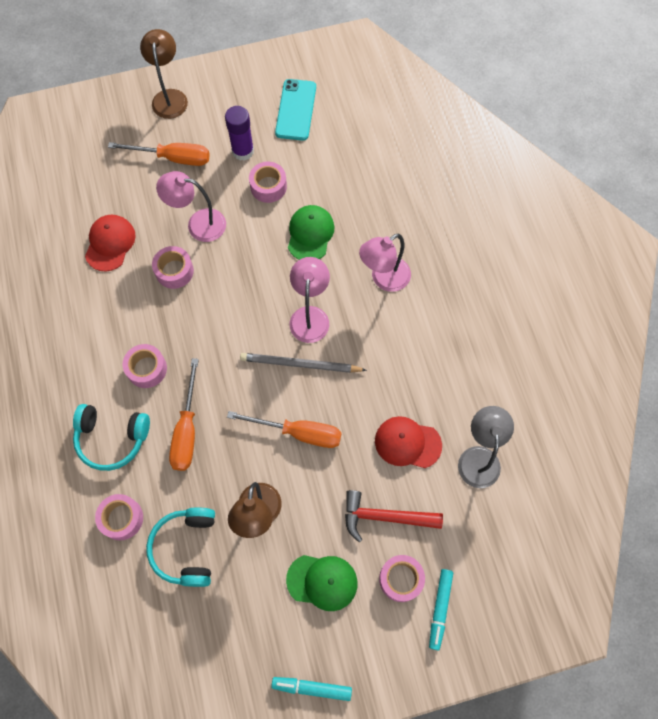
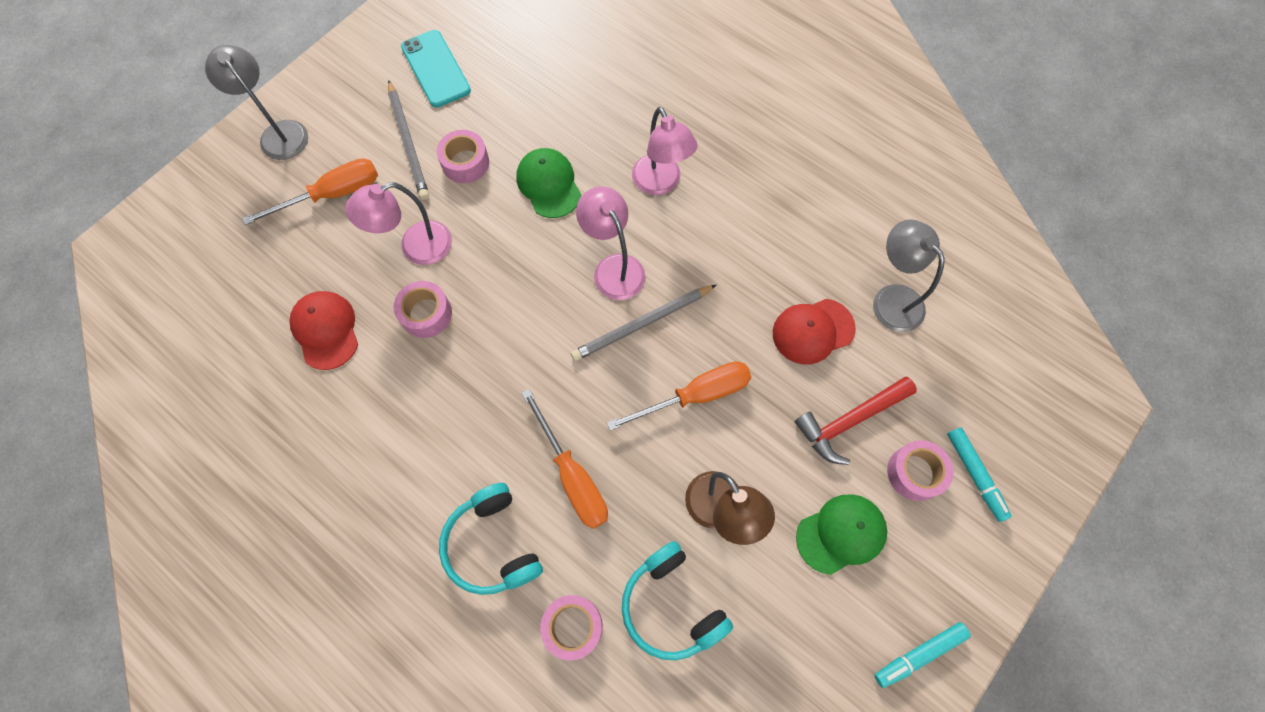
camera: 35 degrees left, 0 degrees up
turquoise headphones [73,404,150,471] -> turquoise headphones turned 90 degrees clockwise [439,483,543,595]
pink tape [123,344,167,388] -> none
brown lamp [140,29,188,119] -> grey lamp [205,45,308,160]
purple glue stick [225,106,254,161] -> grey pencil [388,80,429,200]
pink lamp [359,234,411,292] -> pink lamp turned 45 degrees counterclockwise [632,107,698,195]

